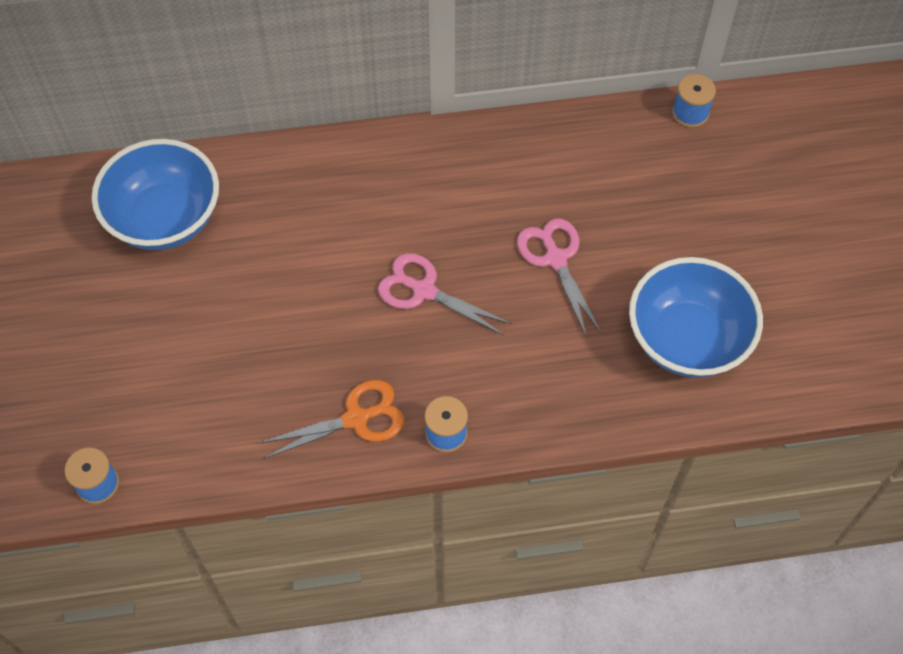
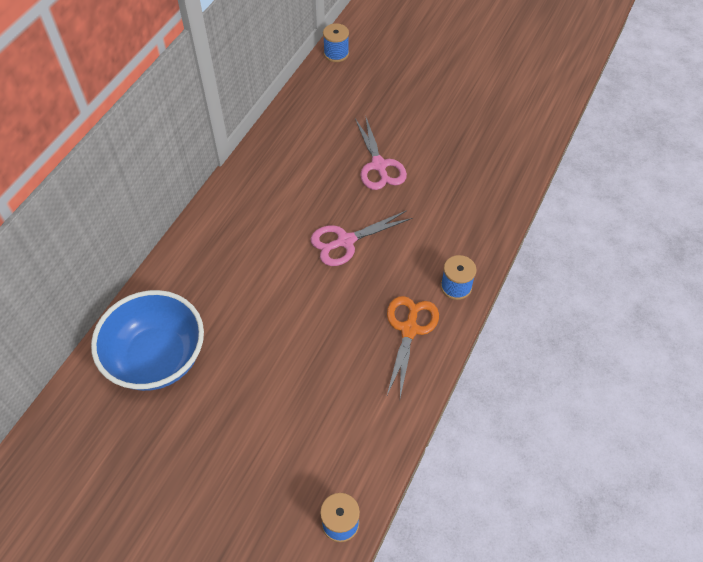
camera: 55 degrees left, 5 degrees down
pink scissors [517,219,601,337] -> pink scissors turned 120 degrees counterclockwise [355,115,407,190]
blue bowl [629,257,763,378] -> none

